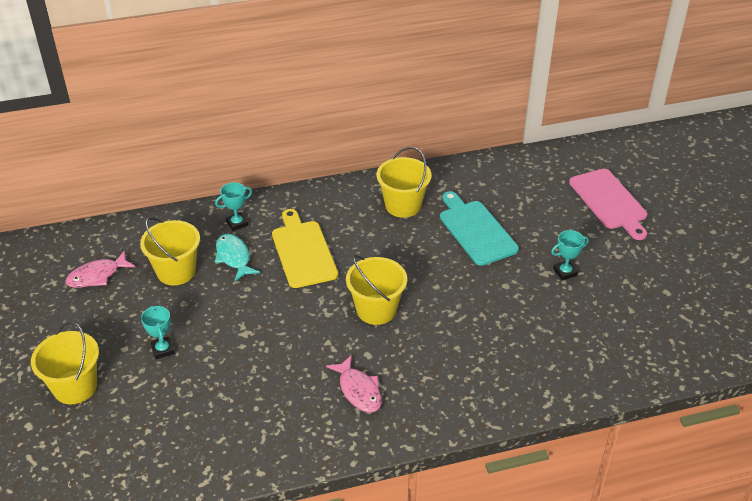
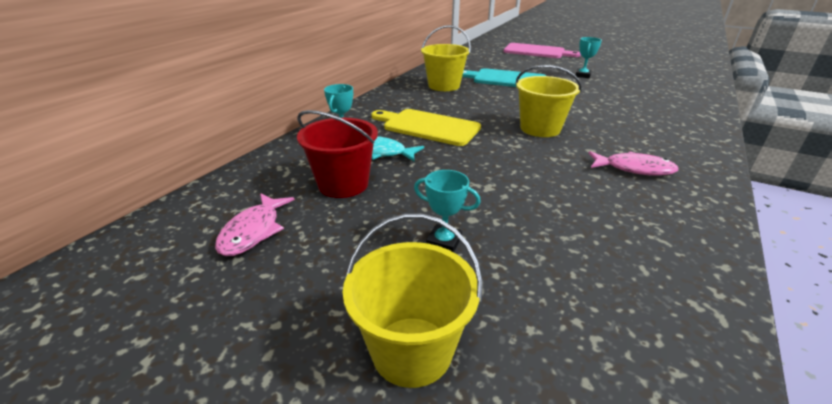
camera: 45 degrees left, 10 degrees down
yellow bucket [140,217,200,285] -> red bucket [297,110,378,198]

